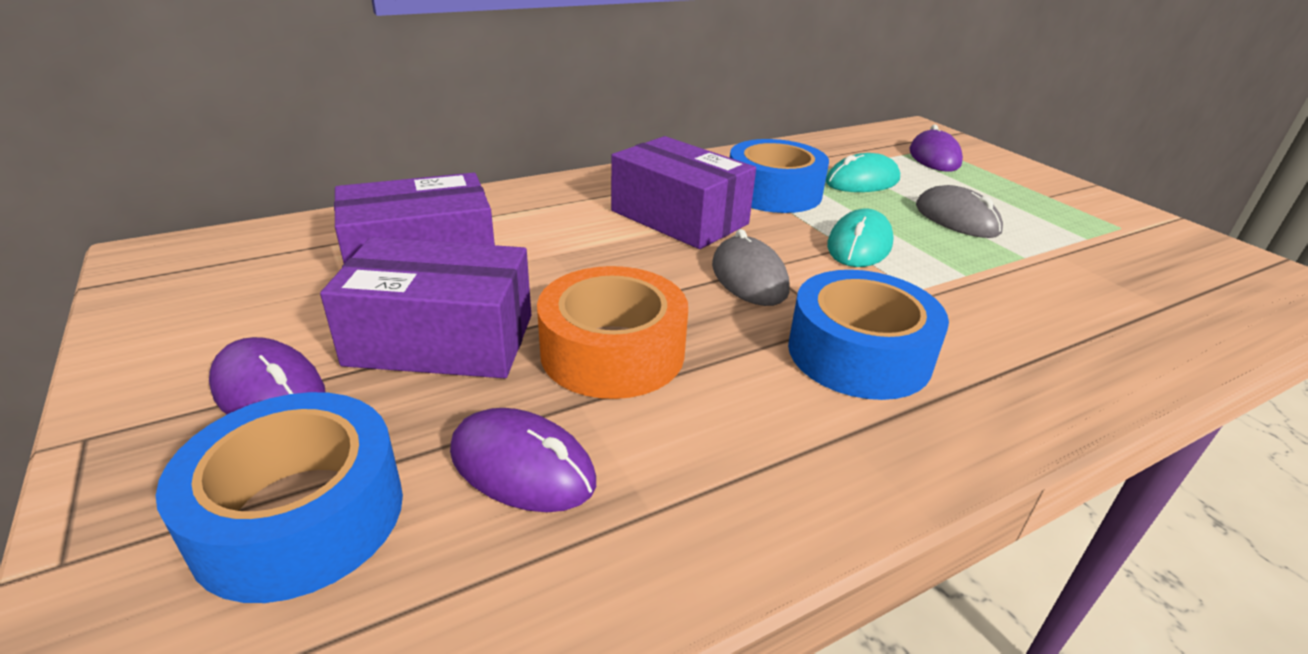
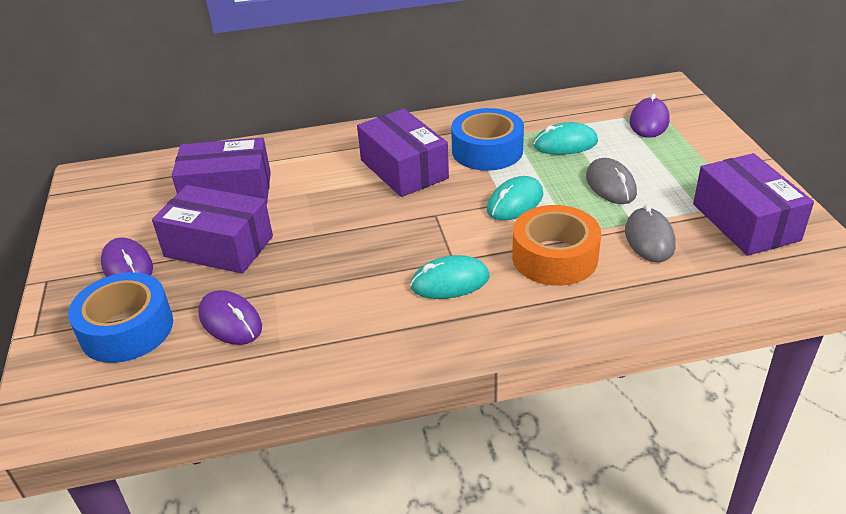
camera: 20 degrees right, 5 degrees up
orange tape [537,266,688,399] -> orange tape moved to [512,205,601,286]
grey mouse [712,229,790,306] -> grey mouse moved to [625,204,676,262]
blue tape [788,270,949,400] -> turquoise mouse [410,255,490,299]
none -> purple box [693,153,814,256]

